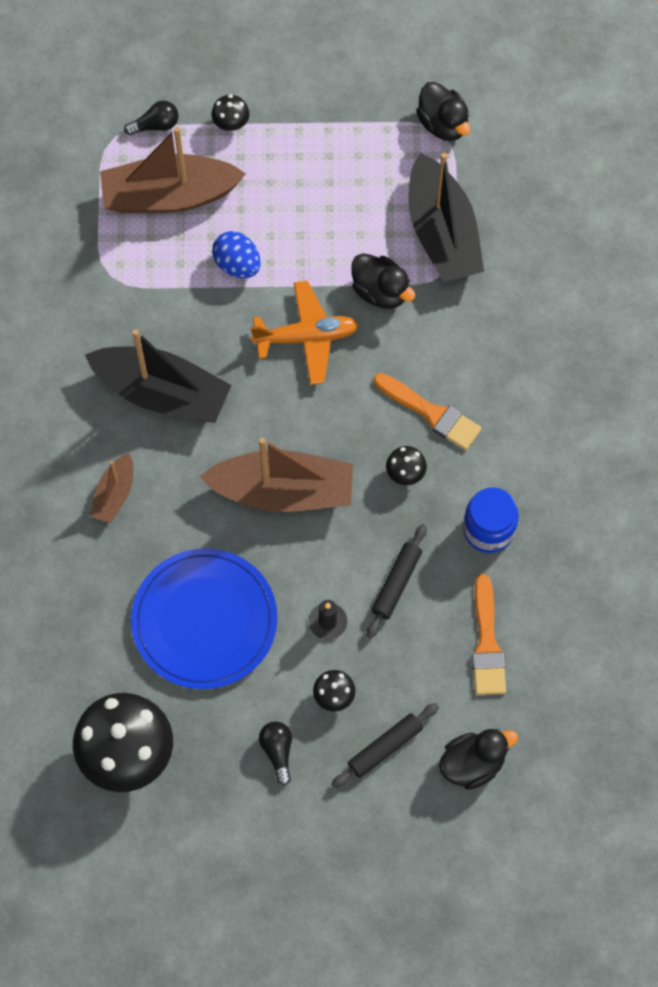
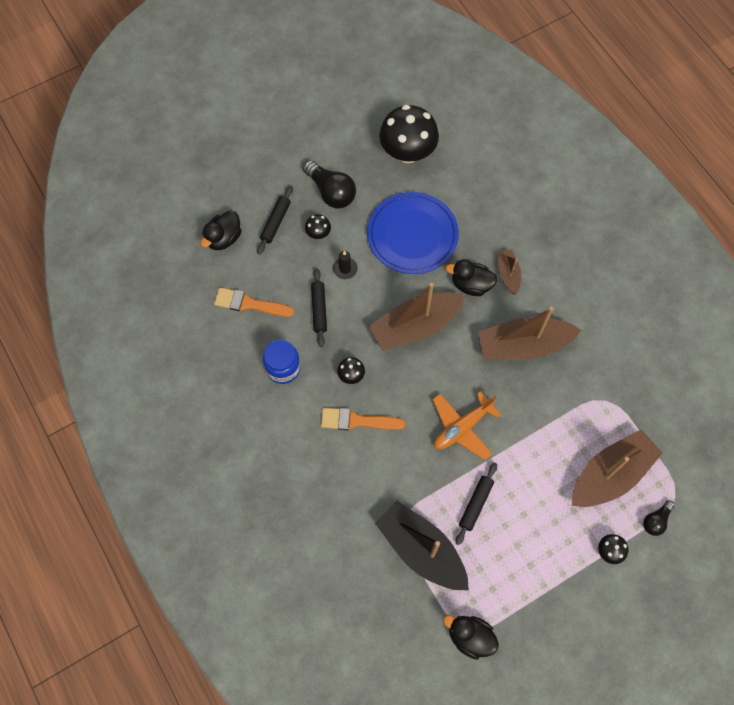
camera: 150 degrees right, 0 degrees up
black boat [85,329,232,423] -> brown boat [478,307,581,360]
blue egg [212,231,261,278] -> none
black light bulb [259,721,292,786] -> black light bulb [303,160,356,208], size x1.78
black duck [351,253,415,309] -> black duck moved to [446,260,497,296]
orange brush [472,574,506,695] -> orange brush turned 45 degrees counterclockwise [214,287,294,317]
none -> black rolling pin [456,463,497,545]

